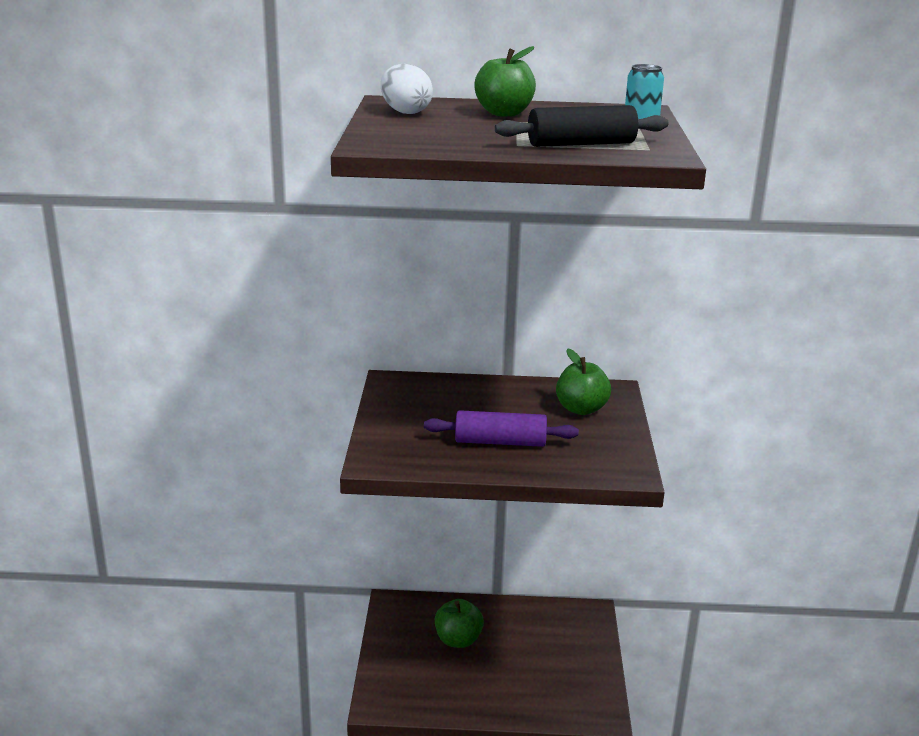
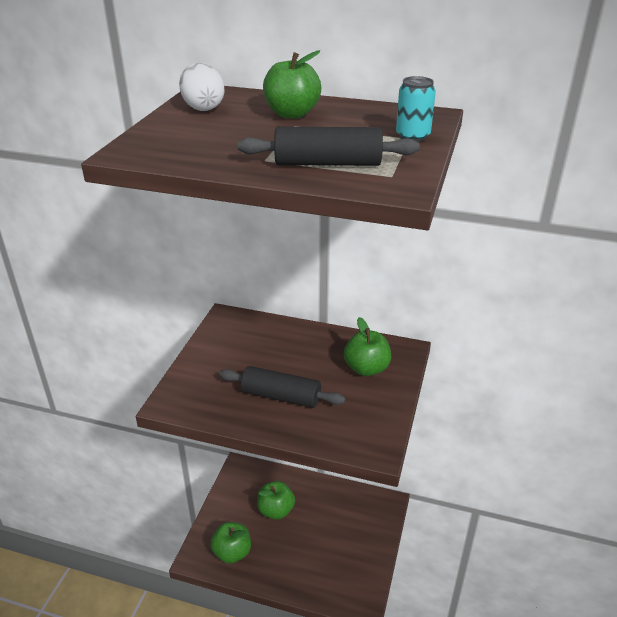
camera: 15 degrees right, 10 degrees up
purple rolling pin [424,410,579,447] -> black rolling pin [219,366,345,408]
none -> green apple [210,522,251,564]

